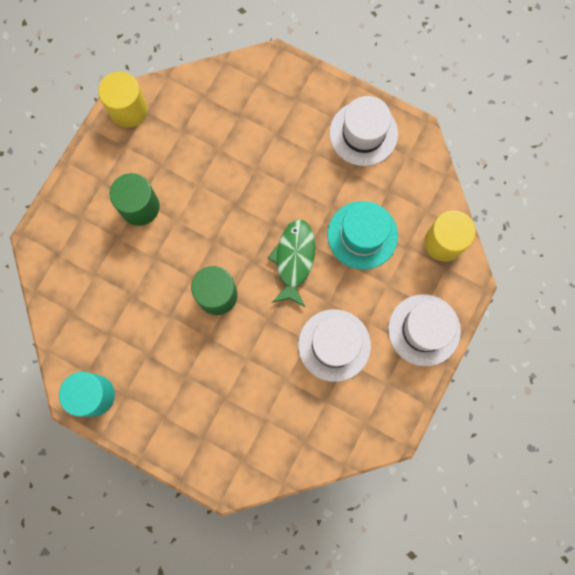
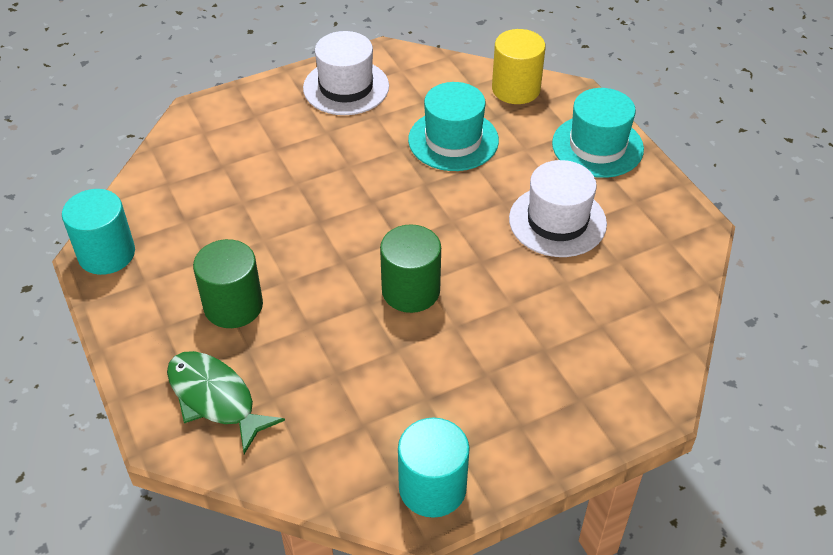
camera: 55 degrees left, 30 degrees down
yellow cylinder [98,71,148,127] -> turquoise cylinder [62,189,135,275]
green fish [268,219,315,307] -> green fish moved to [167,351,285,454]
white hat [388,294,461,366] -> turquoise hat [552,88,644,178]

